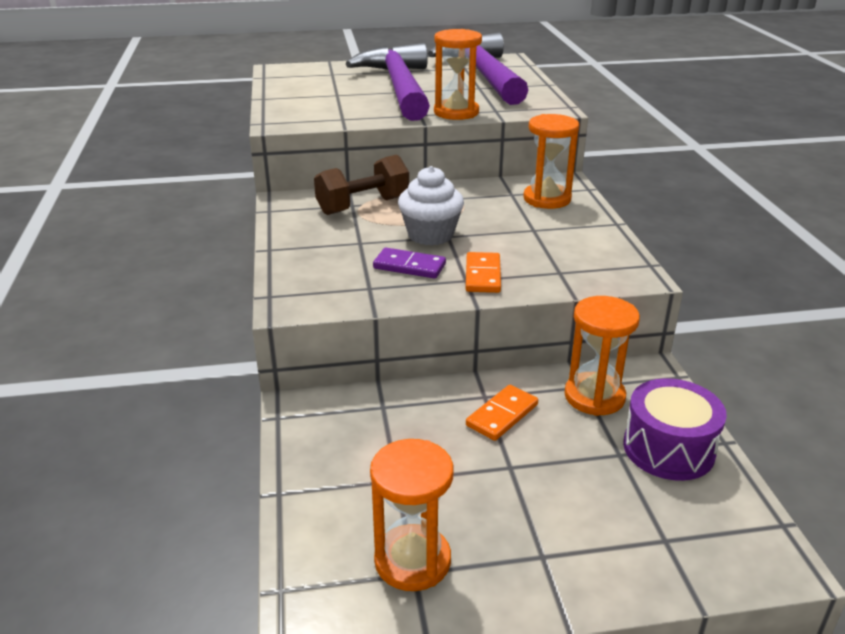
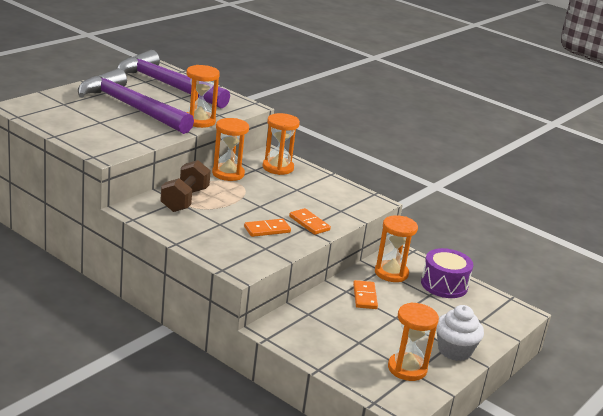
camera: 45 degrees left, 5 degrees down
purple domino [373,248,446,279] -> orange domino [244,219,291,237]
white cupcake [398,166,464,246] -> white cupcake moved to [436,305,484,361]
none -> orange hourglass [212,118,249,181]

